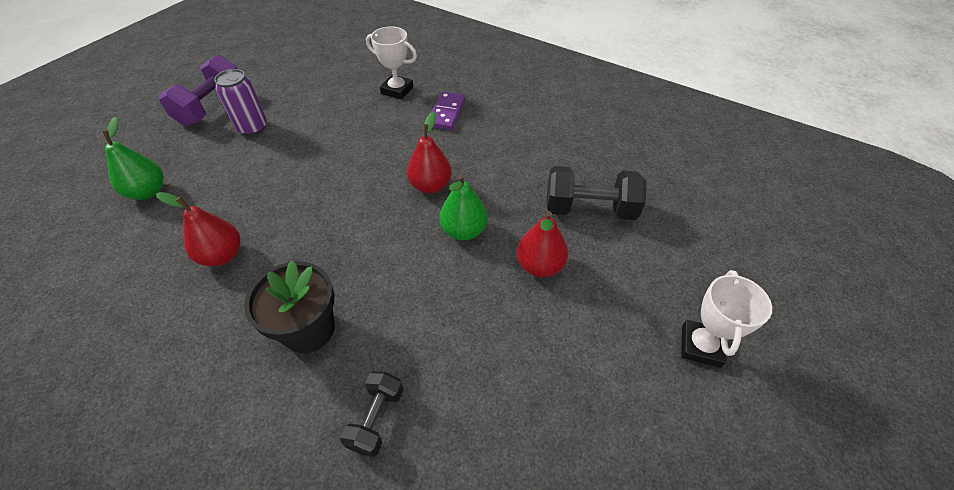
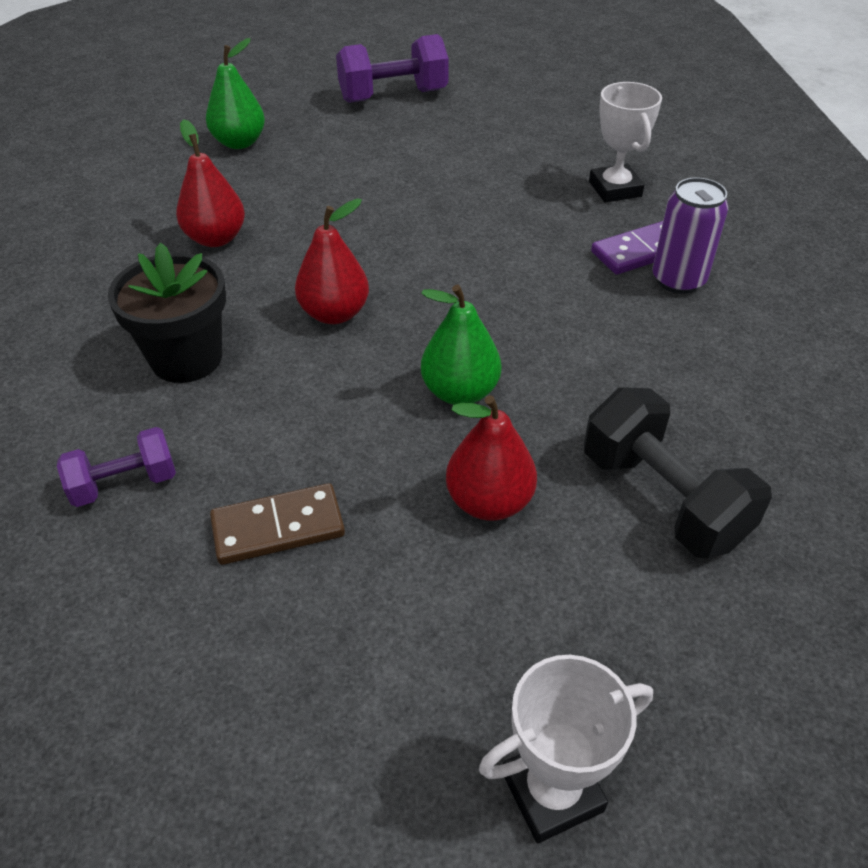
camera: 50 degrees right, 5 degrees down
purple can [214,69,267,136] -> purple can moved to [653,177,728,294]
black dumbbell [340,371,404,457] -> purple dumbbell [57,427,176,507]
red pear [407,112,452,193] -> red pear moved to [295,199,369,324]
none -> brown domino [210,483,345,565]

